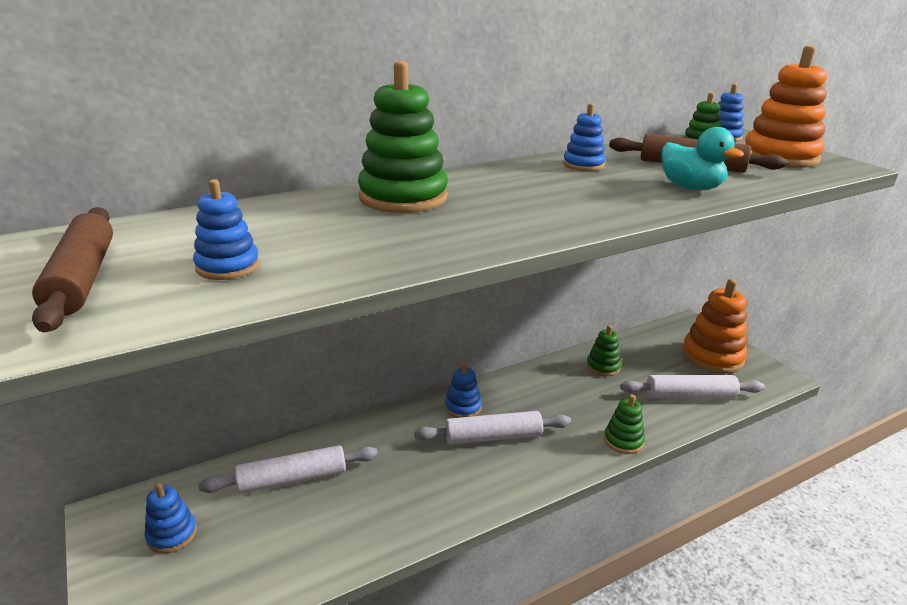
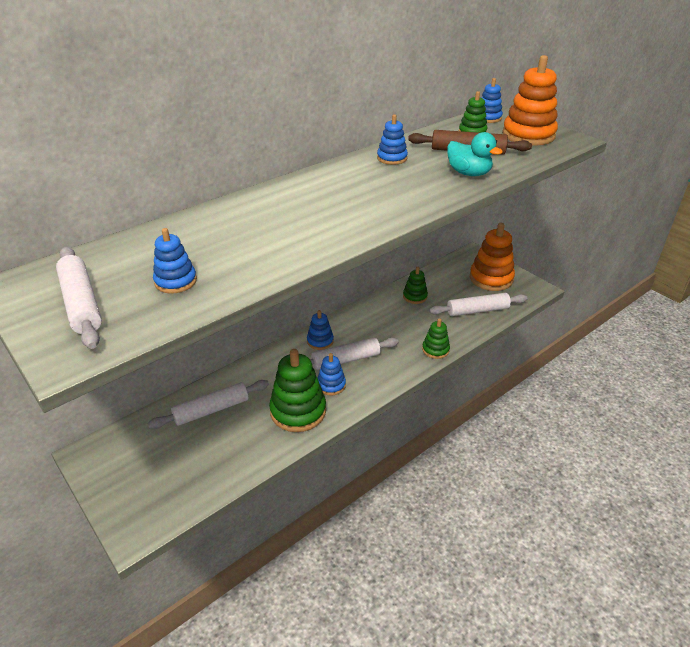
camera: 10 degrees left, 10 degrees up
brown rolling pin [32,207,113,332] -> white rolling pin [56,247,102,349]
blue stacking toy [144,483,197,553] -> blue stacking toy moved to [318,353,346,396]
green stacking toy [358,61,448,213] -> green stacking toy moved to [269,349,326,432]

